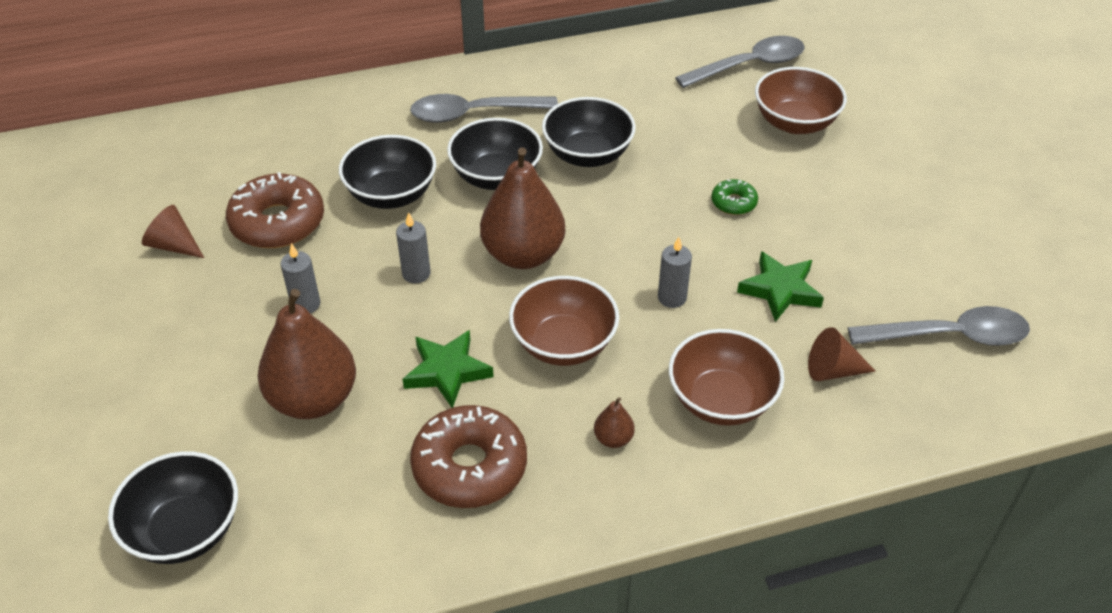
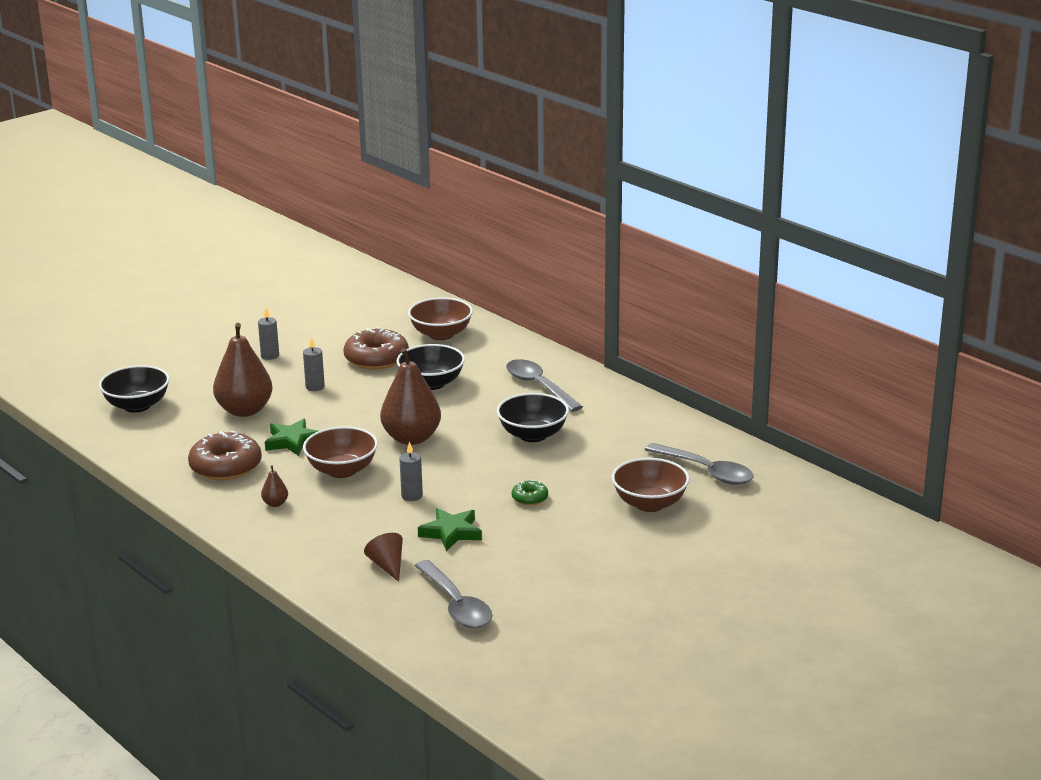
camera: 65 degrees right, 20 degrees down
brown cone [142,205,204,258] -> none
grey candle [396,212,431,283] -> grey candle moved to [258,308,279,360]
black bowl [447,118,543,190] -> none
brown bowl [669,329,784,426] -> brown bowl moved to [408,297,473,340]

